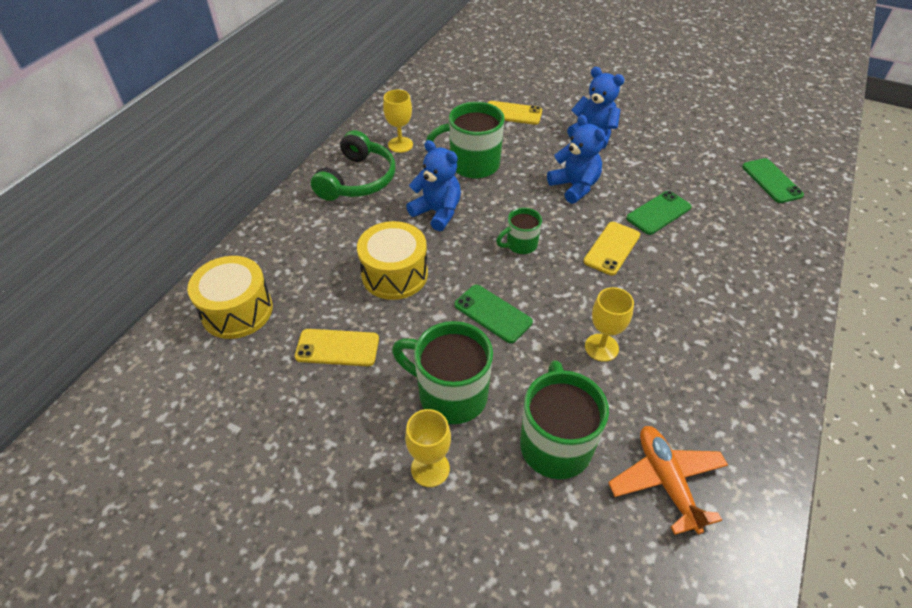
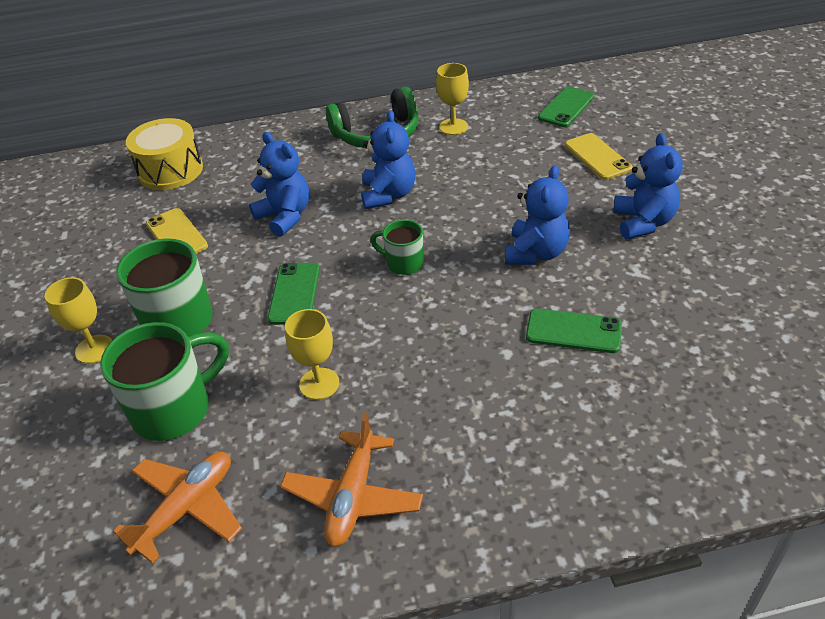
camera: 55 degrees right, 5 degrees down
yellow drum [357,221,428,300] -> blue teddy bear [249,132,309,237]
green mug [426,102,504,179] -> none
yellow phone [583,222,640,275] -> none
green phone [742,158,804,203] -> green phone moved to [538,87,594,127]
none -> orange plane [280,412,423,547]

